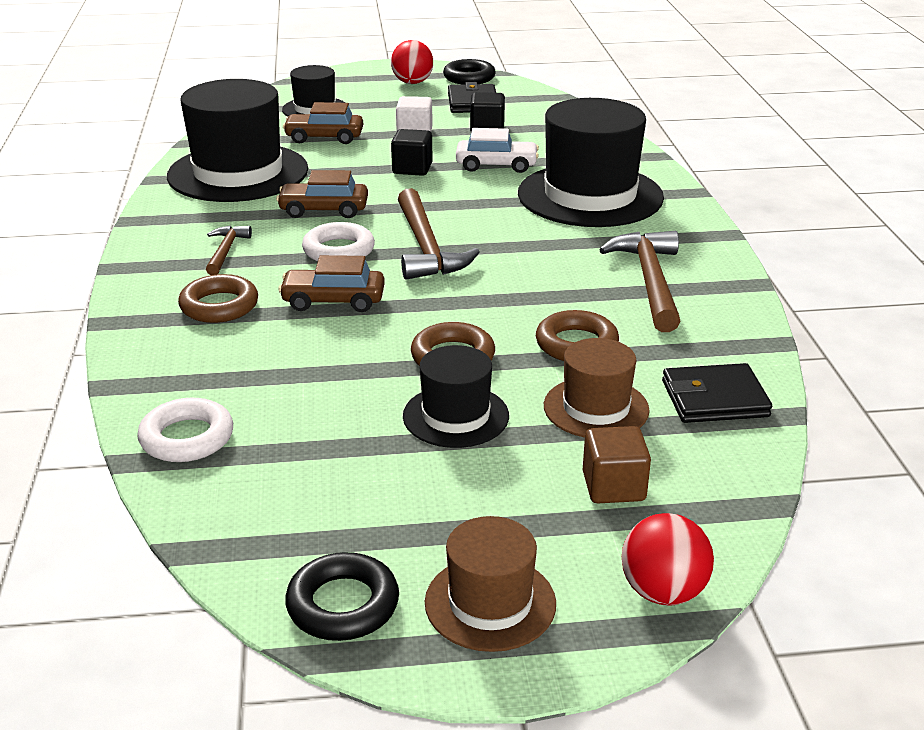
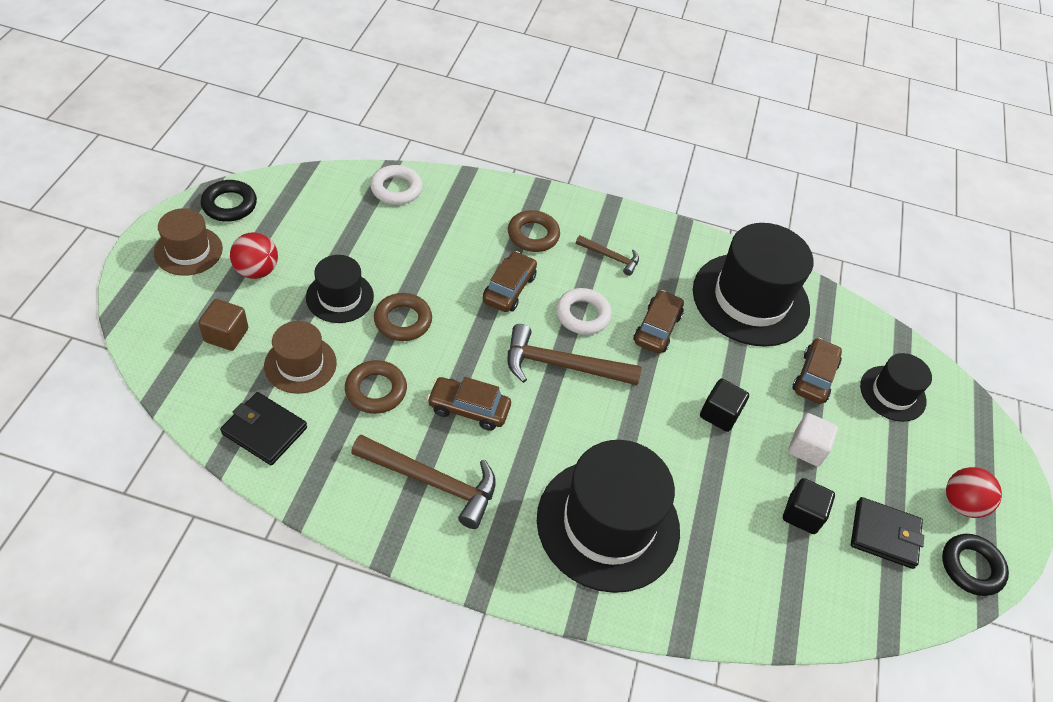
camera: 105 degrees right, 20 degrees up
white car [456,128,539,173] -> none
red ball [622,513,714,606] -> red ball moved to [230,232,278,279]
black wallet [662,363,772,423] -> black wallet turned 75 degrees counterclockwise [220,392,307,465]
none -> brown car [427,377,511,431]

